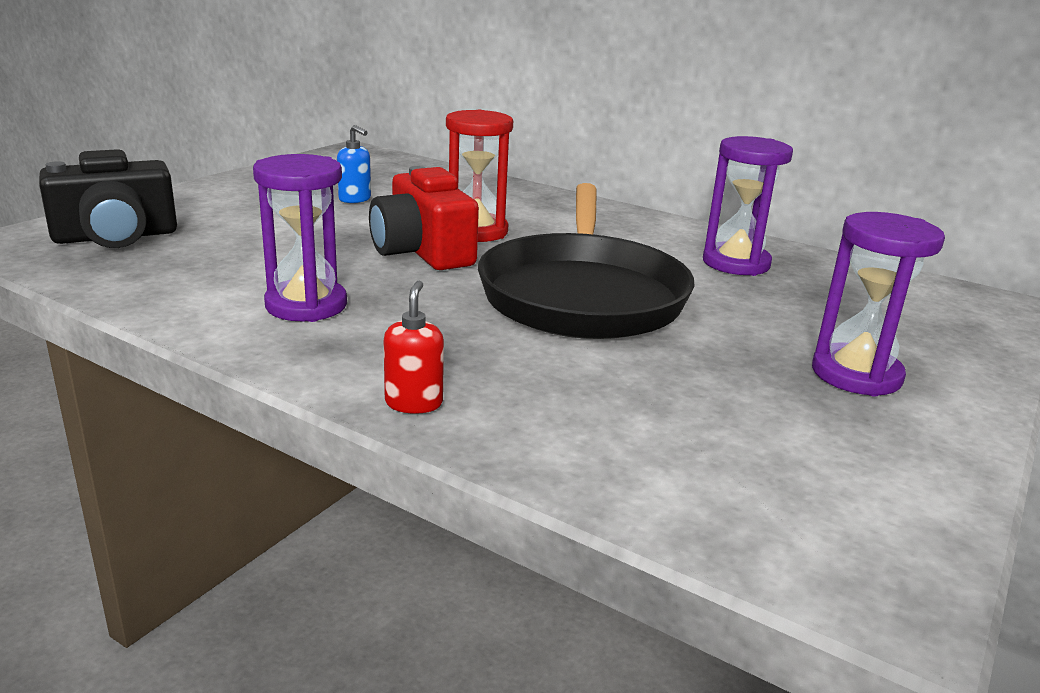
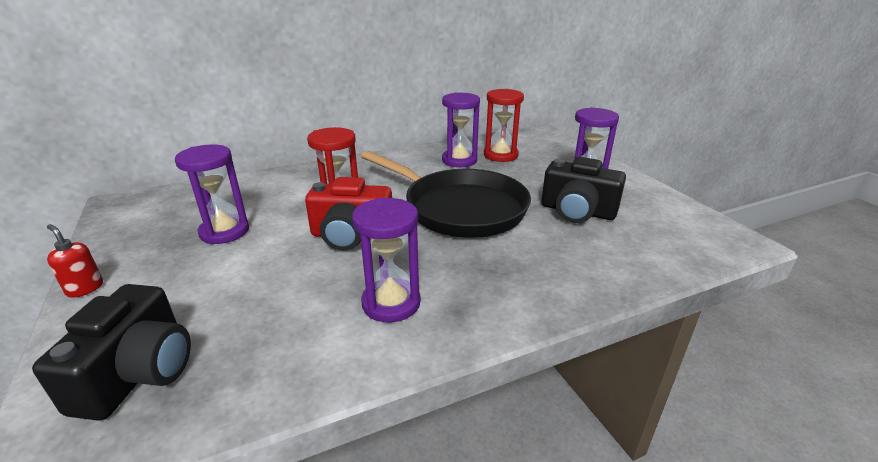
camera: 55 degrees left, 5 degrees up
blue soap dispenser [337,125,371,203] -> purple hourglass [175,145,249,244]
red soap dispenser [384,281,444,414] -> red soap dispenser moved to [47,224,103,298]
none -> red hourglass [484,89,524,162]
none -> black camera [541,157,626,223]

